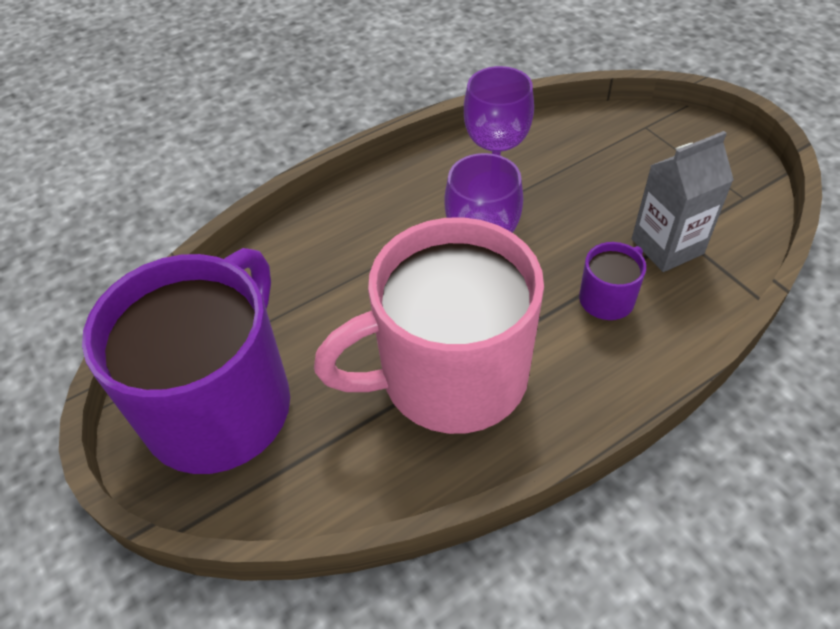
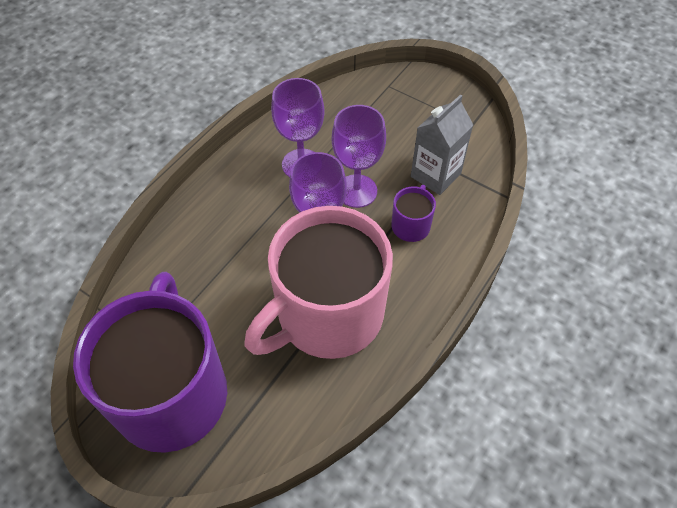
camera: 25 degrees left, 5 degrees up
none -> purple goblet [332,105,386,208]

